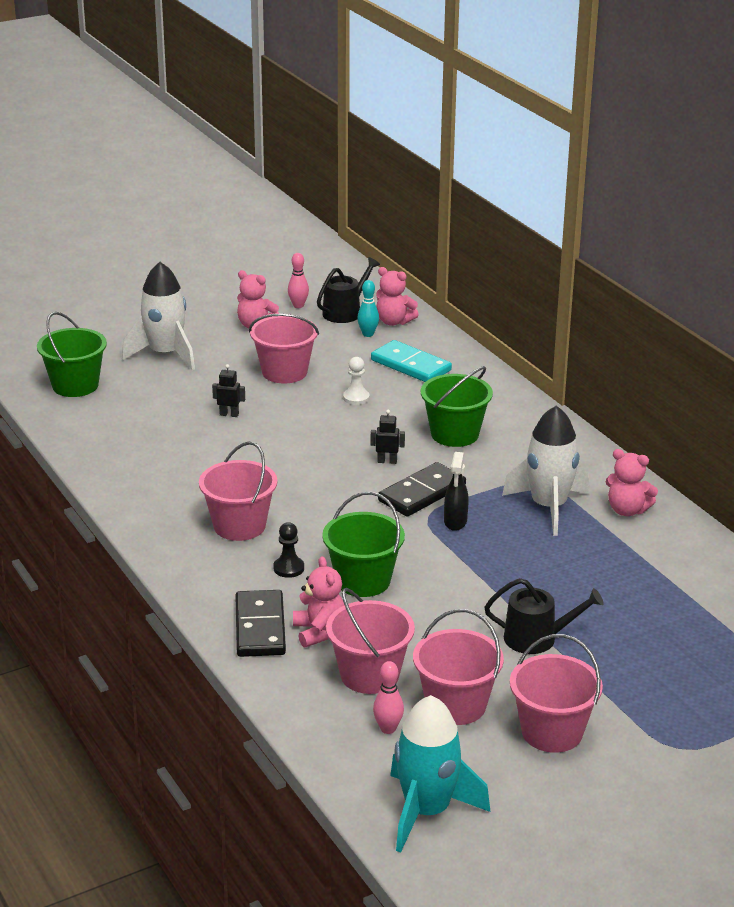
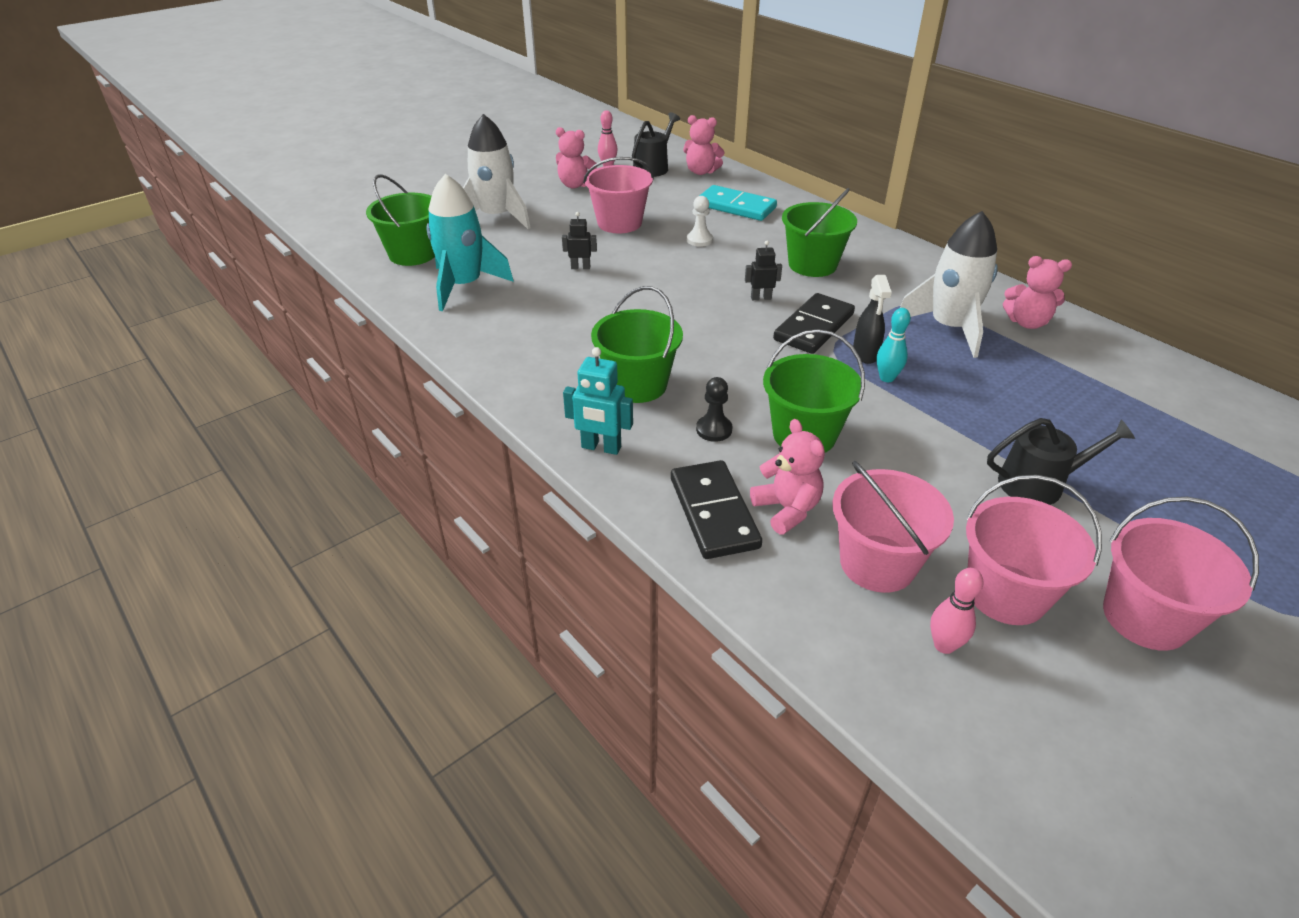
camera: 10 degrees left, 10 degrees up
pink bucket [199,441,278,541] -> green bucket [591,286,683,403]
turquoise bowling pin [357,280,379,337] -> turquoise bowling pin moved to [876,308,911,382]
turquoise rocket [390,695,491,853] -> turquoise rocket moved to [426,174,514,311]
none -> turquoise robot [563,347,633,455]

